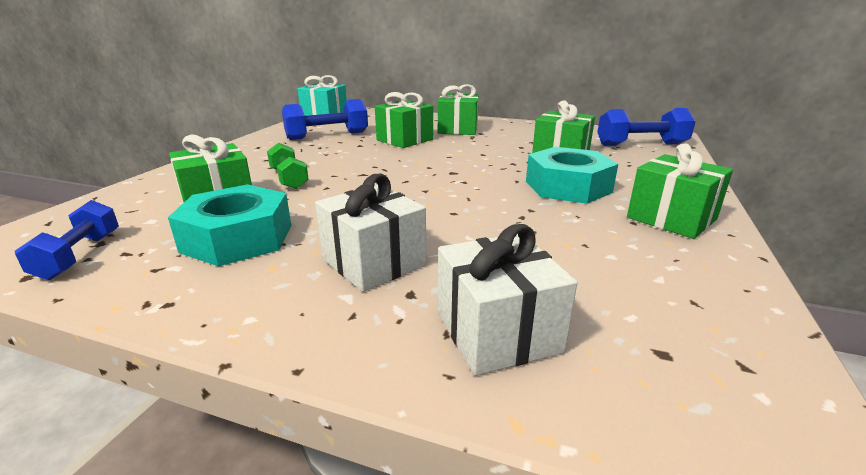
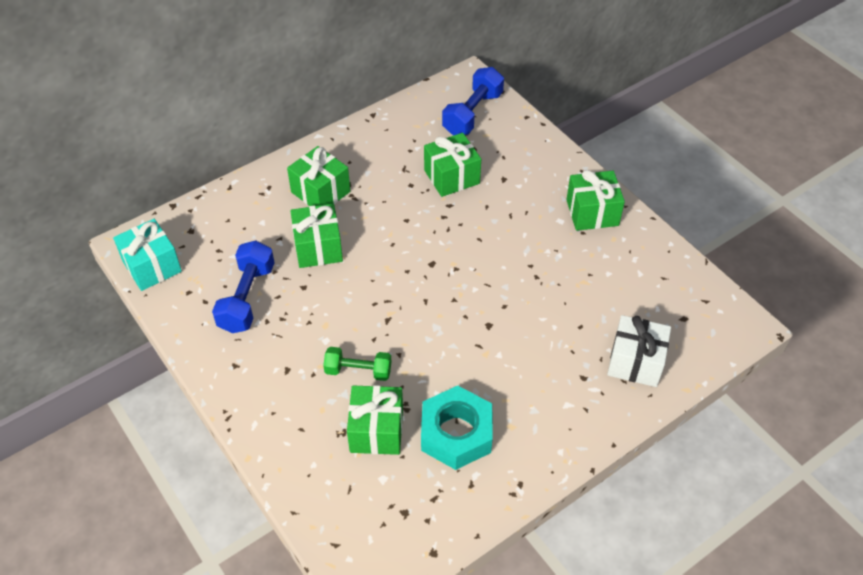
camera: 55 degrees left, 25 degrees up
blue dumbbell [15,200,119,280] -> none
white gift [315,174,426,292] -> none
turquoise nut [526,147,618,204] -> none

